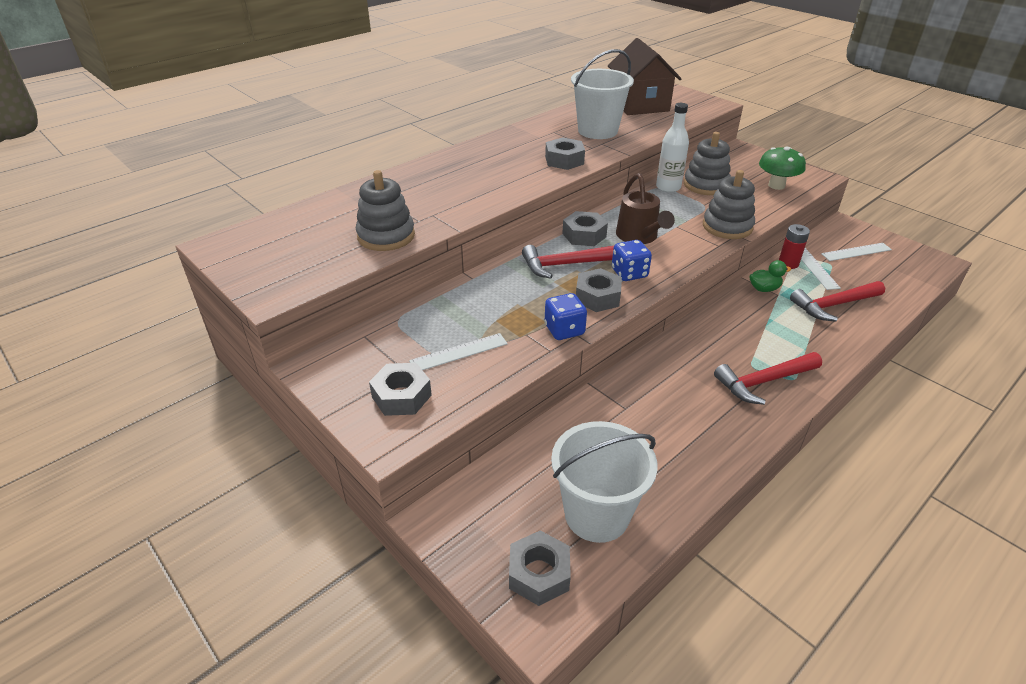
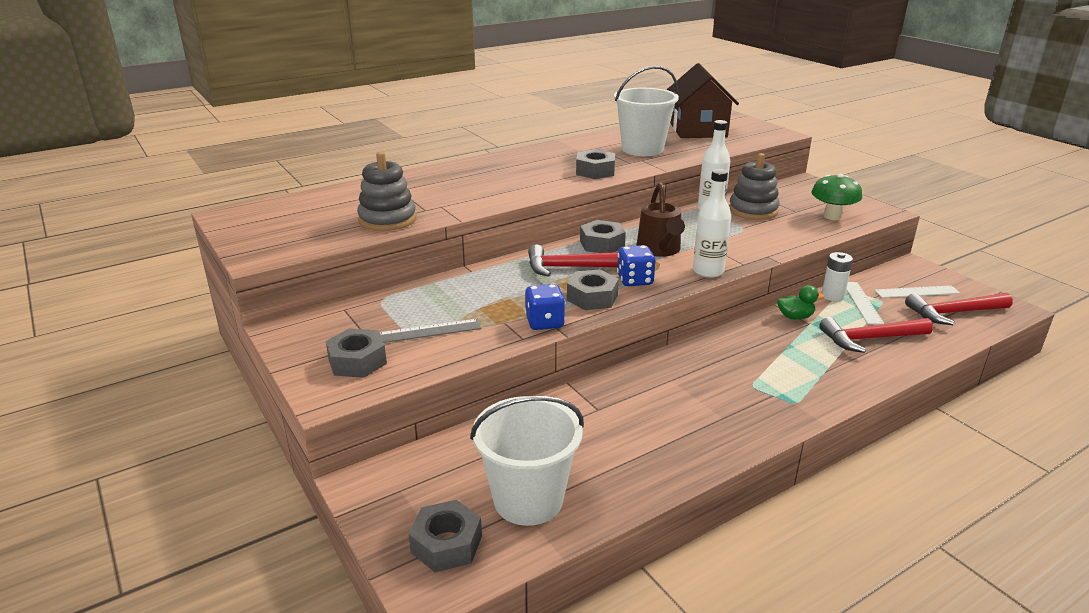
camera: 10 degrees right, 10 degrees down
white ruler [409,333,508,370] -> grey ruler [379,319,481,343]
grey stacking toy [703,170,755,239] -> none
red hammer [714,352,822,405] -> red hammer moved to [905,293,1013,325]
red battery [779,224,810,269] -> white battery [821,252,853,301]
none -> white bottle [693,169,731,278]

